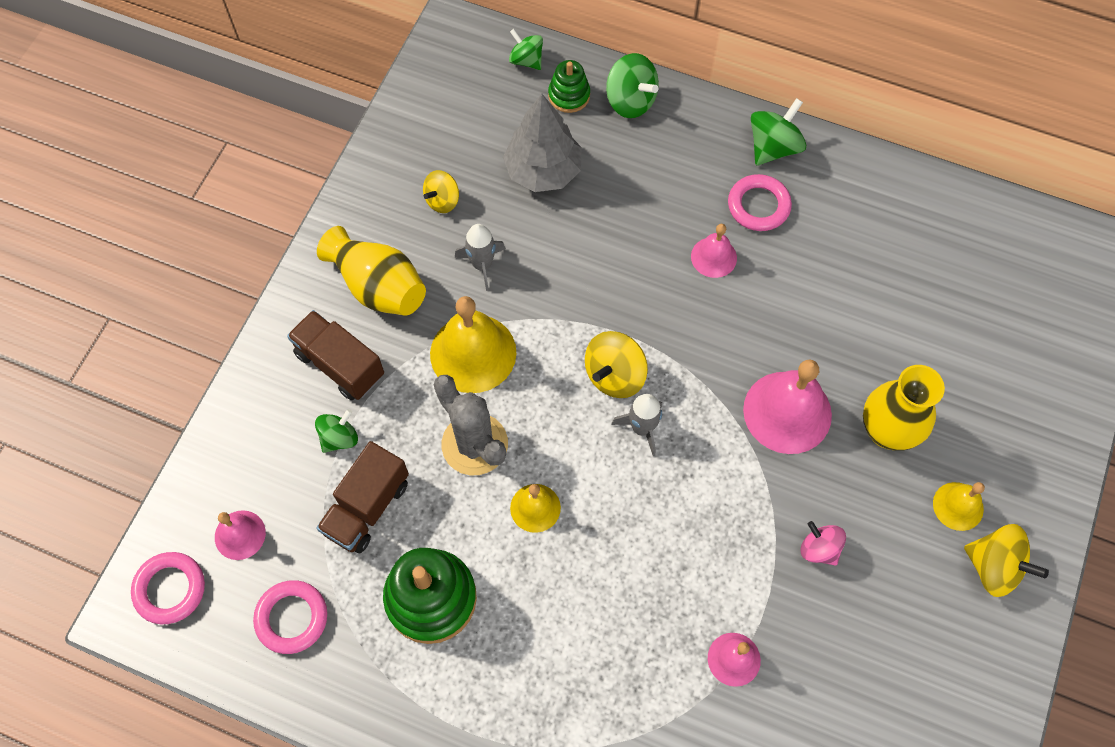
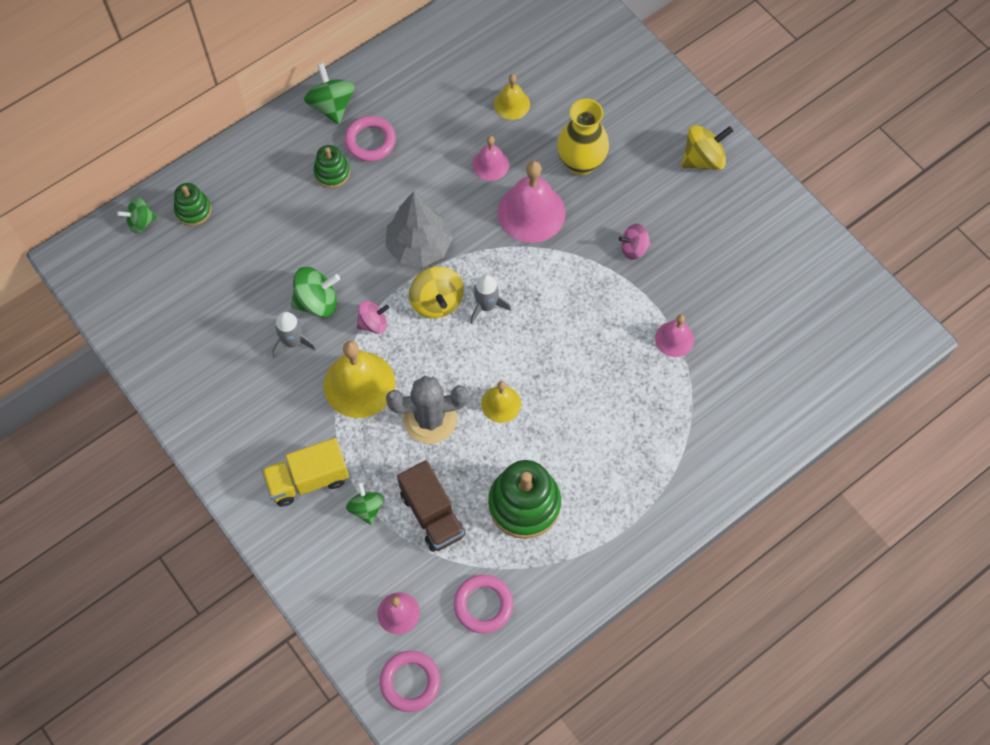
camera: 60 degrees left, 0 degrees up
brown truck [287,310,384,400] -> yellow truck [262,438,349,507]
yellow vase [317,226,426,316] -> none
yellow spinning top [423,170,459,213] -> none
grey tree [503,94,582,192] -> grey tree moved to [386,191,453,267]
green spinning top [606,53,659,118] -> green spinning top moved to [291,267,340,317]
pink bell [691,224,737,278] -> pink bell moved to [472,136,509,181]
yellow bell [933,482,985,531] -> yellow bell moved to [494,74,530,120]
none -> green stacking toy [313,145,350,188]
none -> pink spinning top [356,301,389,334]

